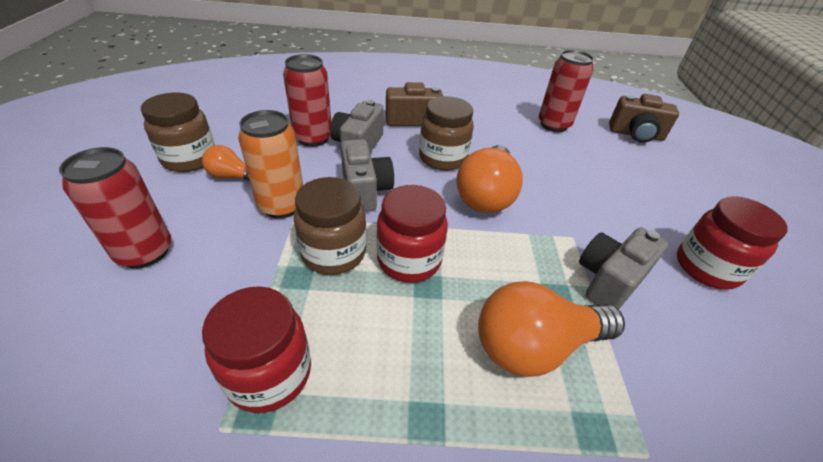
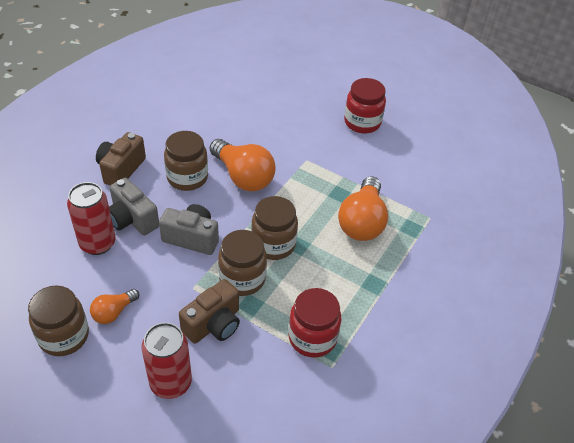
camera: 60 degrees left, 5 degrees up
orange can [238,110,303,219] -> none
red jar [377,185,448,283] -> brown jar [251,196,298,260]
red can [539,50,594,132] -> none
grey camera [579,227,668,310] -> none
brown camera [609,94,679,143] -> brown camera moved to [179,279,240,344]

